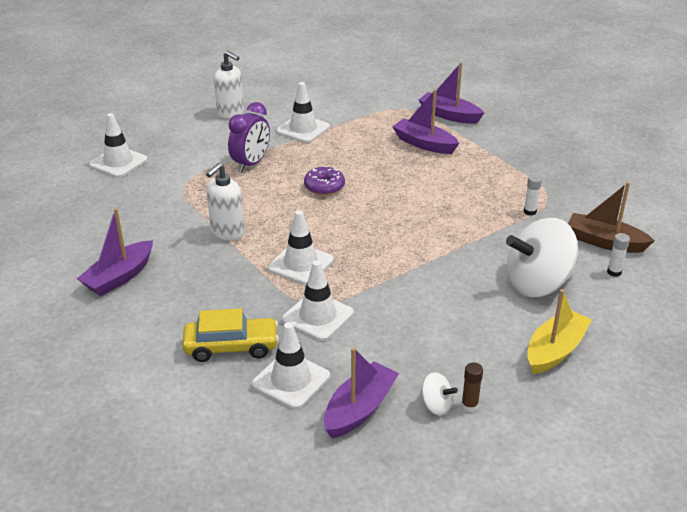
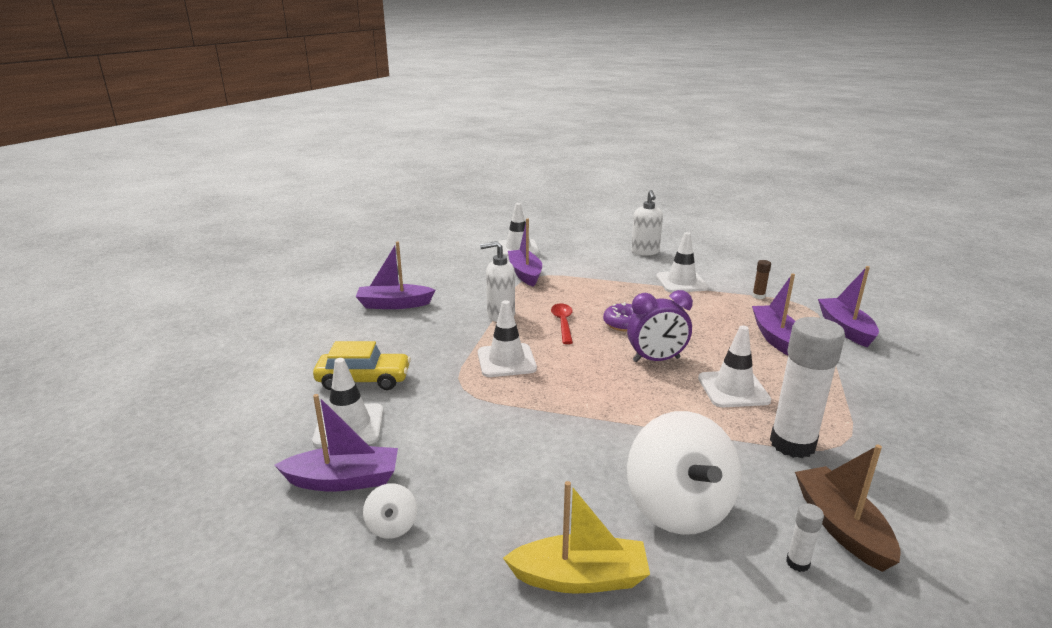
camera: 50 degrees right, 10 degrees down
yellow car [182,308,279,362] -> yellow car turned 45 degrees counterclockwise [313,341,411,390]
purple clock [228,102,270,172] -> purple clock moved to [627,290,693,362]
white traffic cone [282,260,354,341] -> white traffic cone moved to [698,325,771,407]
brown glue stick [461,362,483,412] -> brown glue stick moved to [752,260,771,299]
white spinning top [506,218,578,297] -> white spinning top turned 135 degrees counterclockwise [627,411,741,535]
white glue stick [524,175,542,216] -> white glue stick [770,317,845,458], size x2.43
none -> purple boat [508,218,542,287]
none -> red spoon [551,303,573,344]

